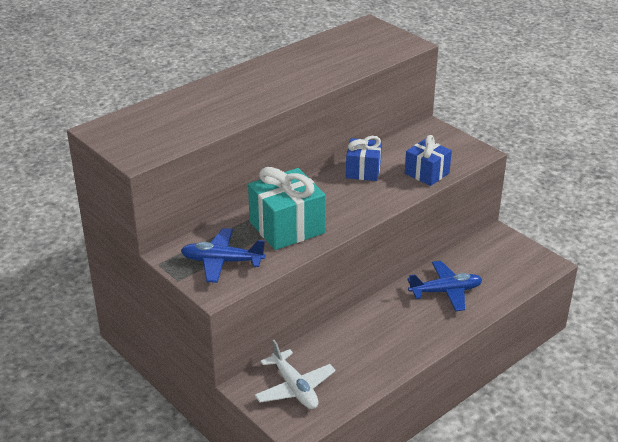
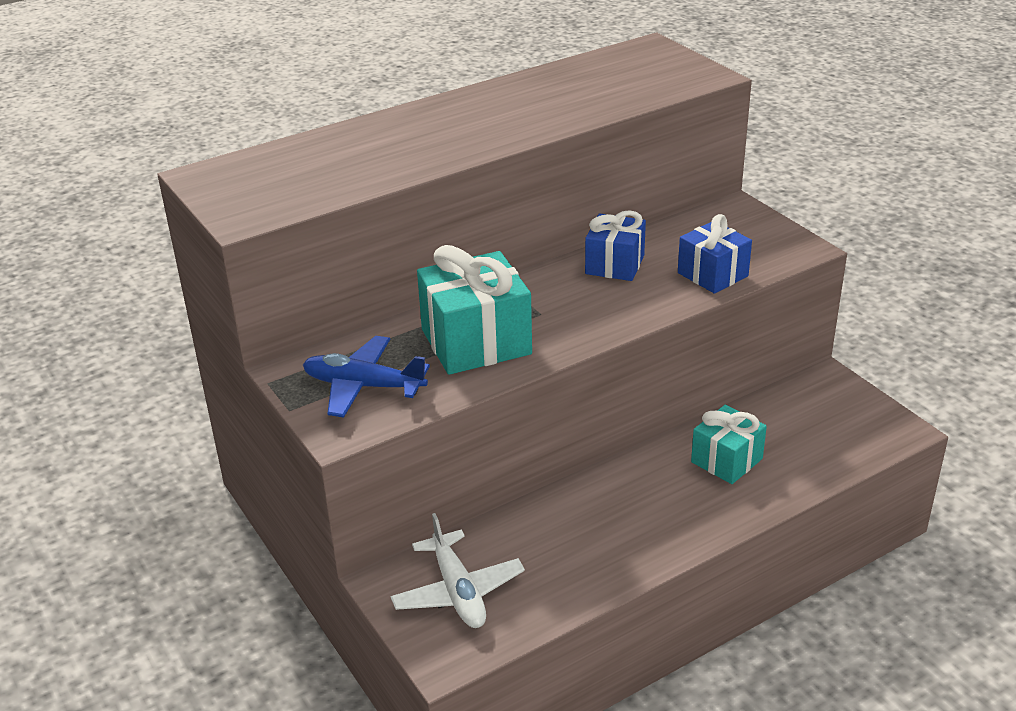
camera: 10 degrees right, 0 degrees up
blue plane [407,261,482,311] -> turquoise gift [691,405,767,484]

